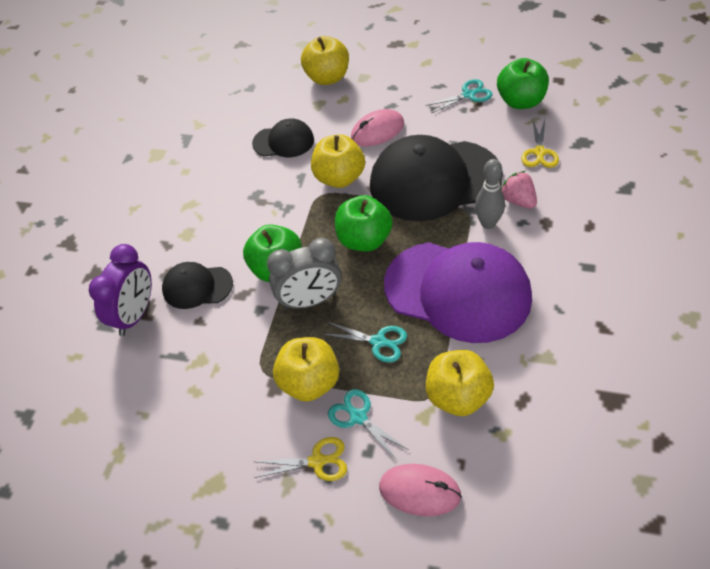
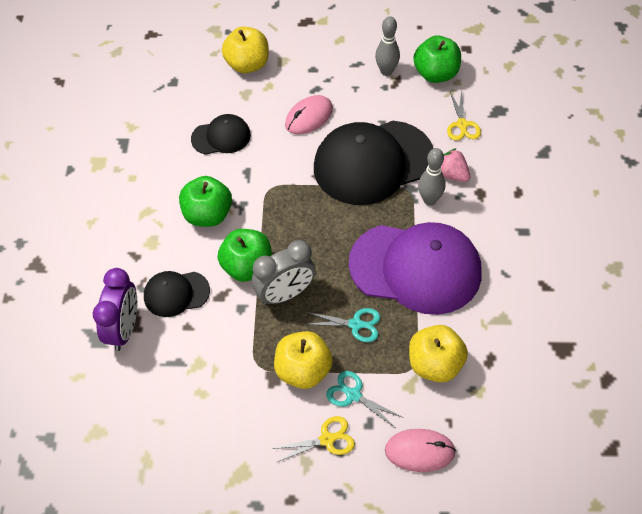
camera: 15 degrees left, 5 degrees up
yellow apple [311,134,365,188] -> none
green apple [335,195,393,252] -> green apple moved to [179,176,232,227]
turquoise scissors [425,79,492,113] -> grey bowling pin [375,16,400,76]

